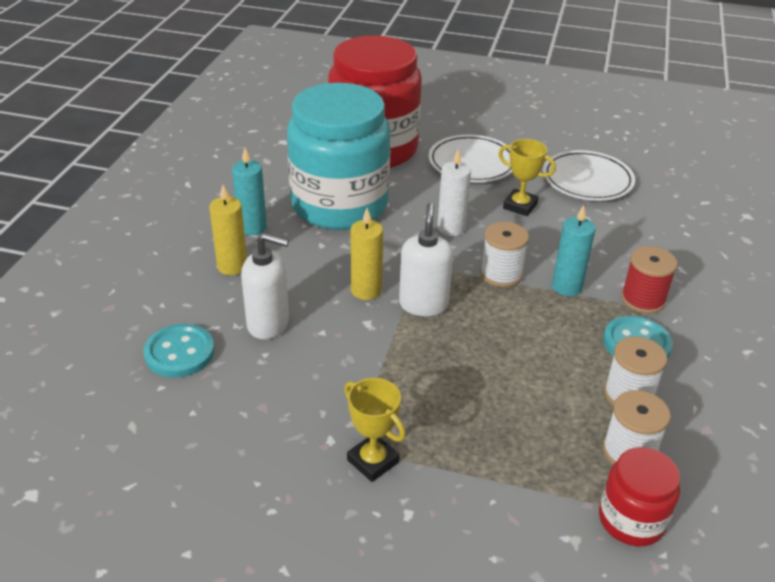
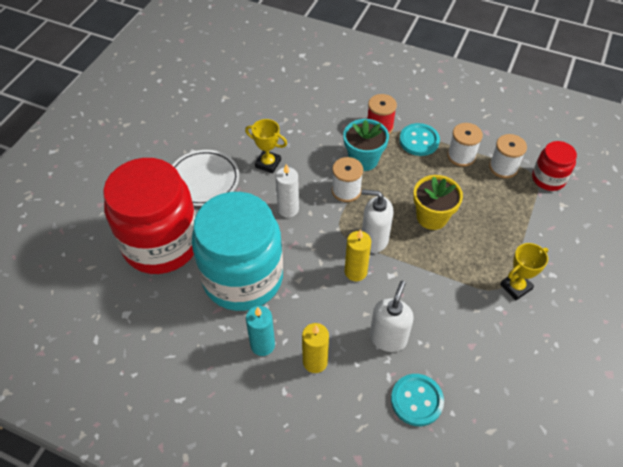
camera: 80 degrees left, 15 degrees up
yellow trophy [498,139,556,216] -> yellow trophy turned 75 degrees clockwise [245,119,287,173]
white plate [543,150,635,201] -> none
turquoise candle [552,205,596,296] -> turquoise flower pot [343,119,389,171]
none -> yellow flower pot [413,175,463,230]

